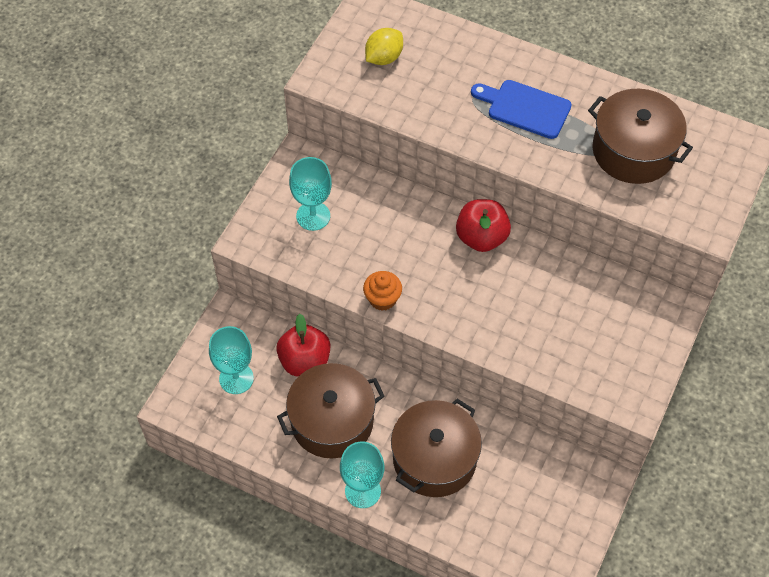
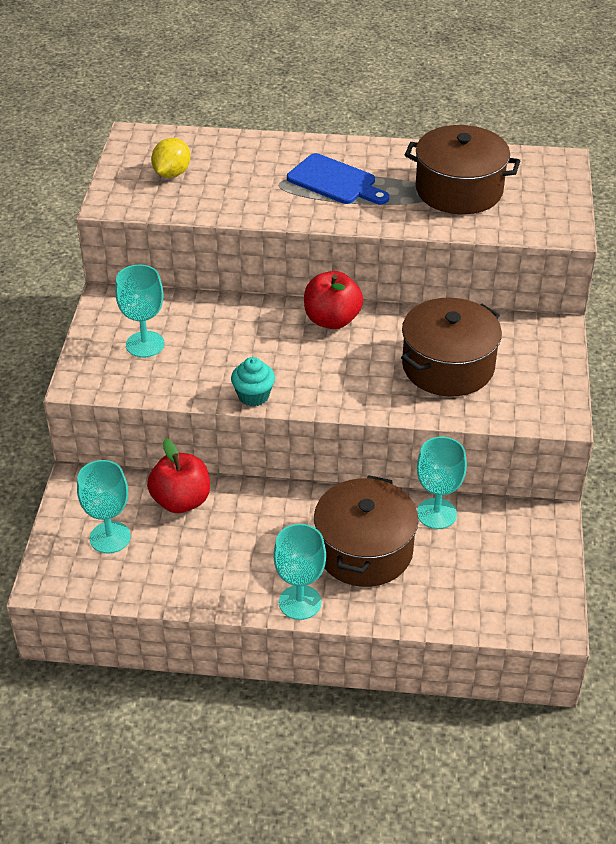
camera: 20 degrees left, 15 degrees down
brown pot [277,363,385,458] -> brown pot moved to [401,298,502,397]
orange cupcake [363,271,402,311] -> turquoise cupcake [231,357,275,407]
blue cutting board [471,80,572,139] -> blue cutting board turned 150 degrees counterclockwise [287,153,389,204]
none -> turquoise goblet [417,437,467,529]

